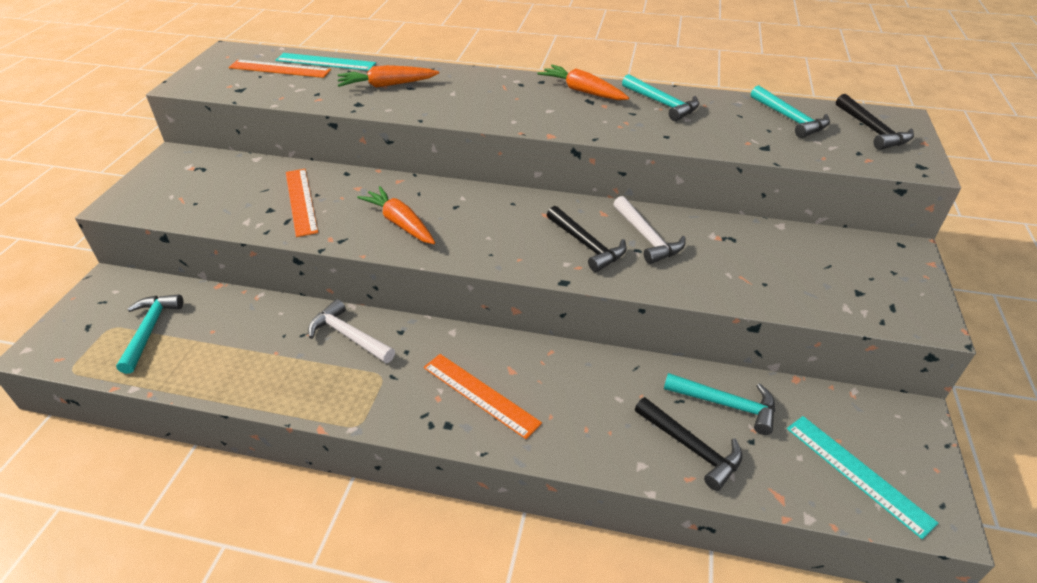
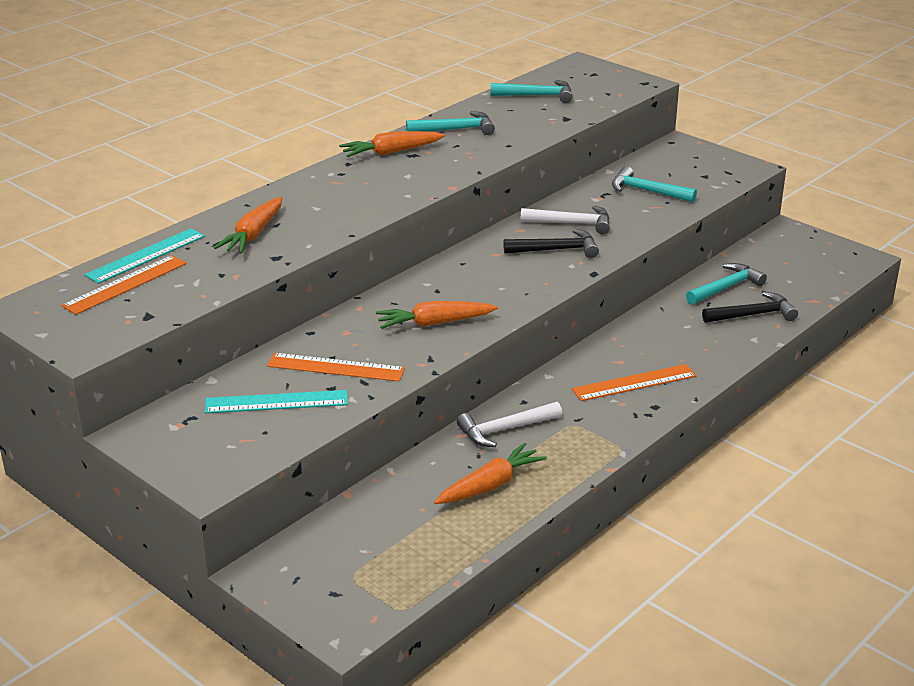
camera: 60 degrees left, 10 degrees down
turquoise hammer [116,294,183,374] -> turquoise hammer moved to [612,166,697,202]
turquoise ruler [787,416,939,539] -> turquoise ruler moved to [205,390,348,413]
black hammer [836,94,914,150] -> none
none -> orange carrot [434,443,547,504]

